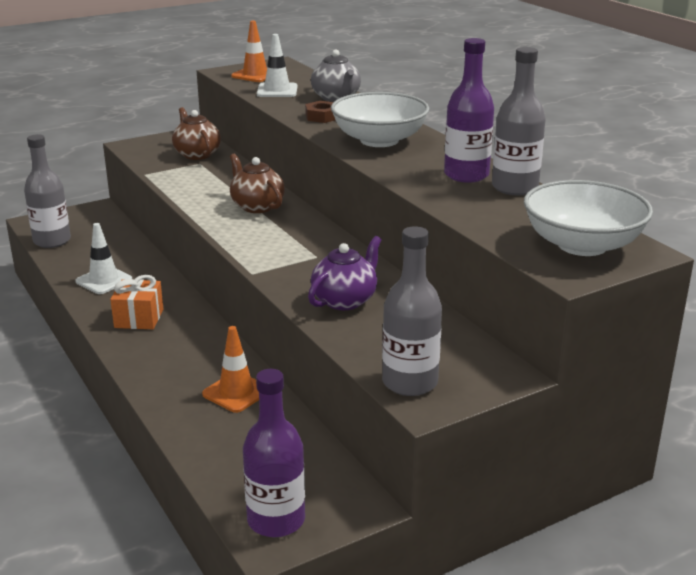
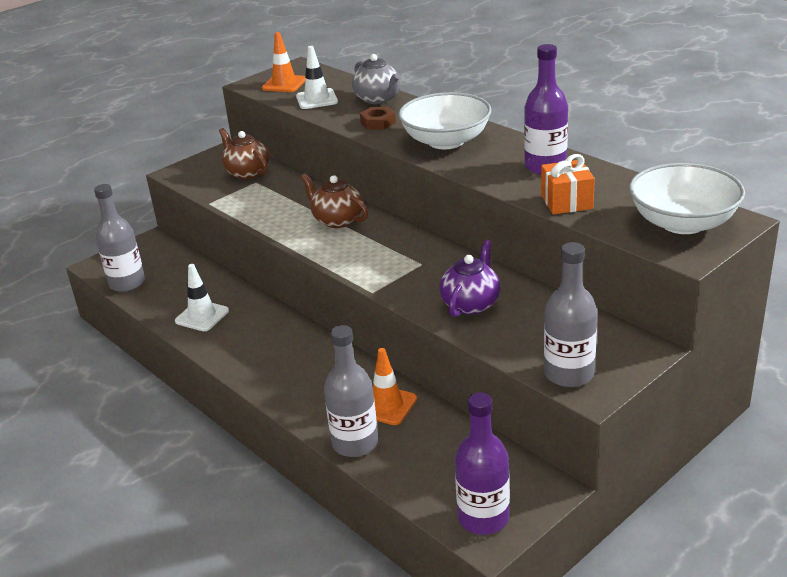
camera: 10 degrees left, 5 degrees up
orange gift [110,275,163,329] -> orange gift moved to [541,154,595,214]
grey bottle [492,47,546,195] -> grey bottle moved to [324,325,378,457]

